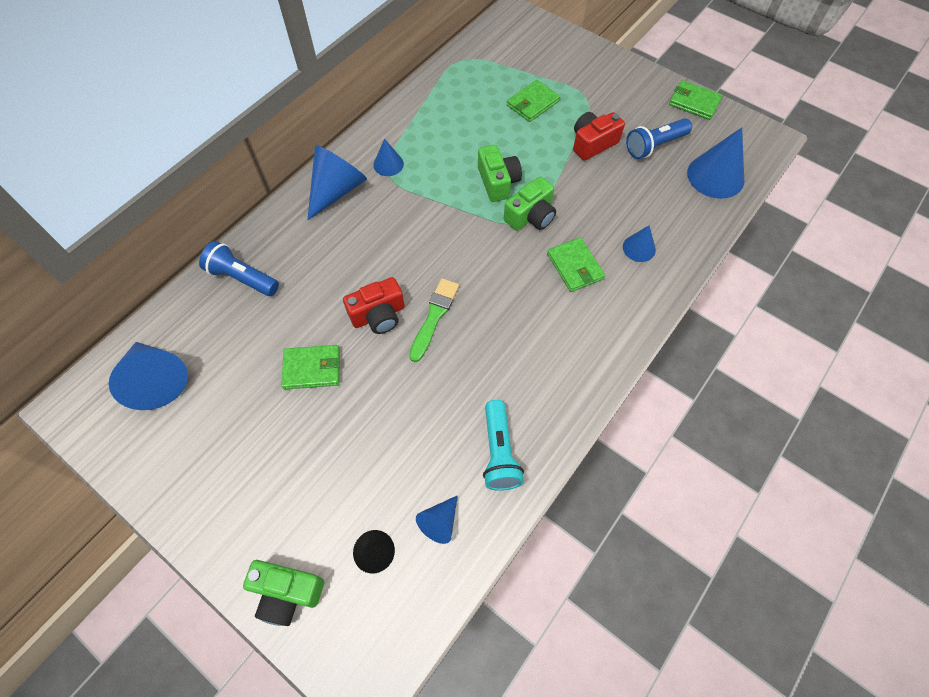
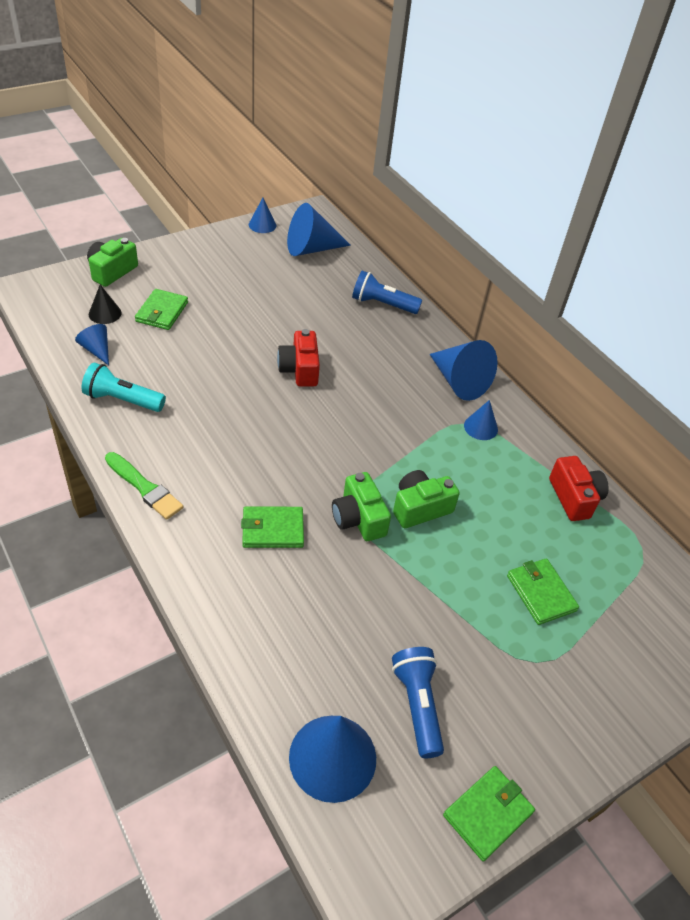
camera: 105 degrees right, 15 degrees down
blue flashlight [199,241,279,296] -> blue flashlight turned 120 degrees counterclockwise [352,271,422,314]
green wallet [281,345,340,389] -> green wallet moved to [135,289,188,330]
green brush [409,278,459,362] -> green brush moved to [105,452,183,520]
green camera [478,145,522,202] -> green camera turned 150 degrees clockwise [393,470,460,528]
red camera [573,112,625,161] -> red camera moved to [549,456,609,521]
blue cone [623,225,656,262] -> blue cone moved to [249,198,276,233]

